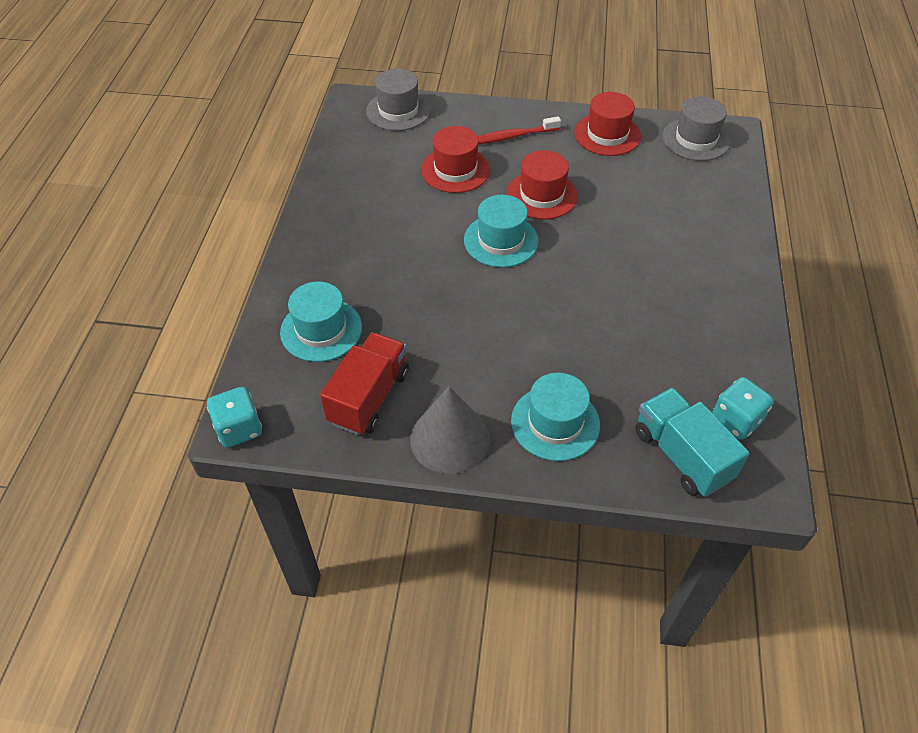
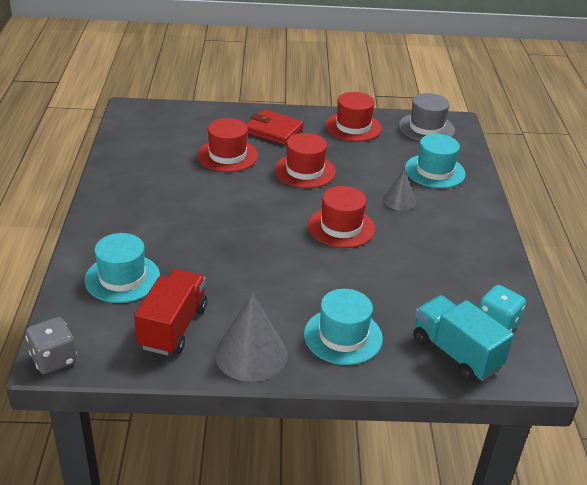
camera: 10 degrees left, 15 degrees down
turquoise dice [207,387,262,447] -> grey dice [26,317,77,374]
grey hat [366,69,431,131] -> none
turquoise hat [464,195,539,268] -> turquoise hat moved to [405,134,466,188]
red toothbrush [477,116,561,144] -> red wallet [246,109,304,145]
none -> red hat [308,186,375,248]
none -> grey cone [383,170,416,211]

